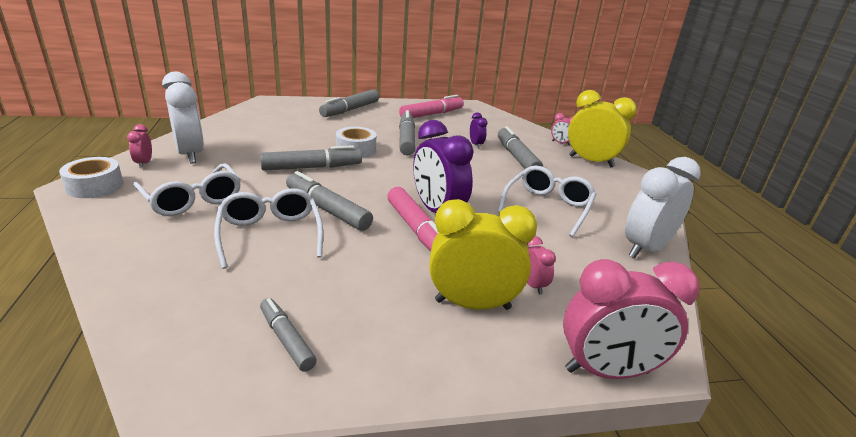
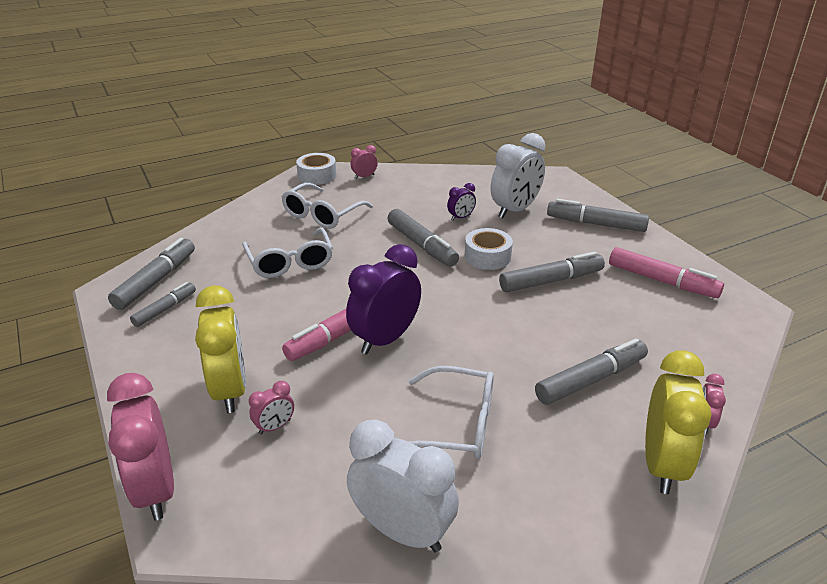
camera: 75 degrees right, 5 degrees up
white clock [162,71,204,163] -> white clock moved to [491,133,545,218]
white glasses [214,188,323,269] -> white glasses turned 105 degrees clockwise [242,228,333,278]
grey marker [286,171,373,231] -> grey marker moved to [108,238,195,310]
purple clock [470,112,487,149] -> purple clock moved to [447,183,476,221]

